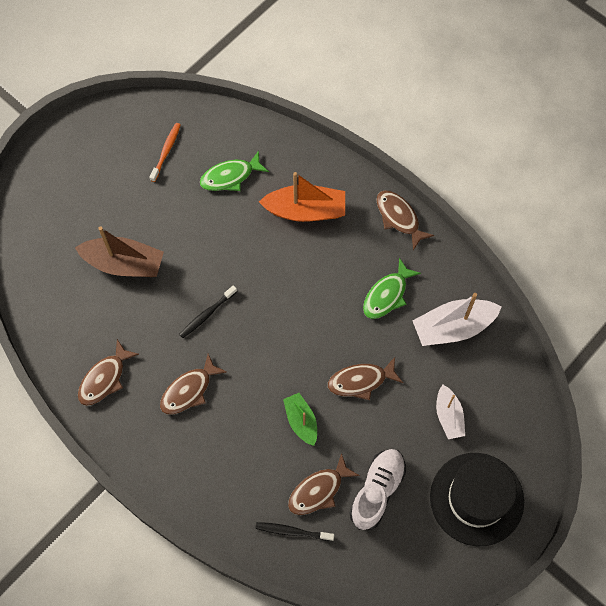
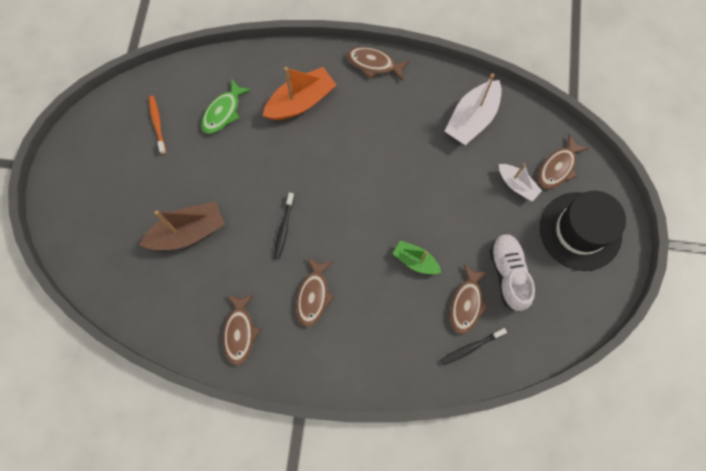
camera: 35 degrees left, 5 degrees up
brown fish [328,357,403,400] -> brown fish moved to [538,134,590,189]
green fish [363,258,421,319] -> none

